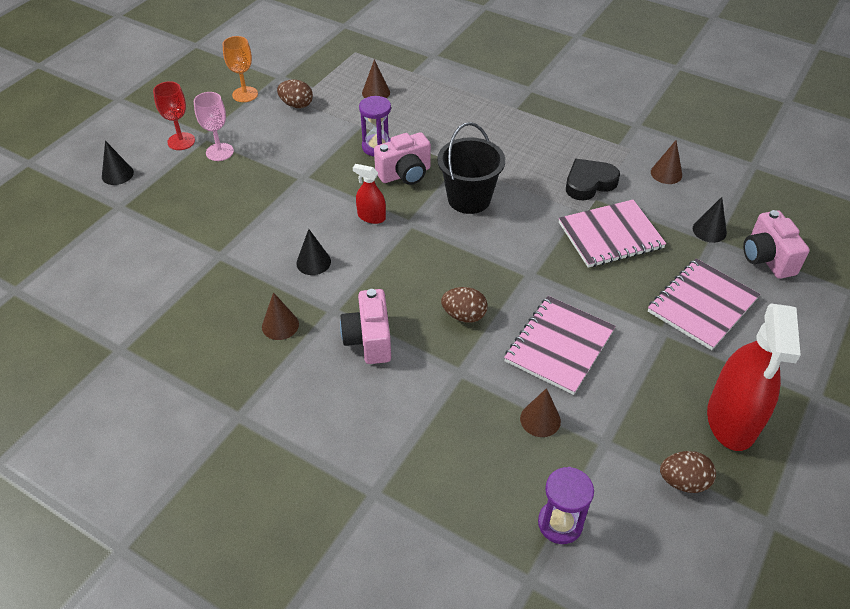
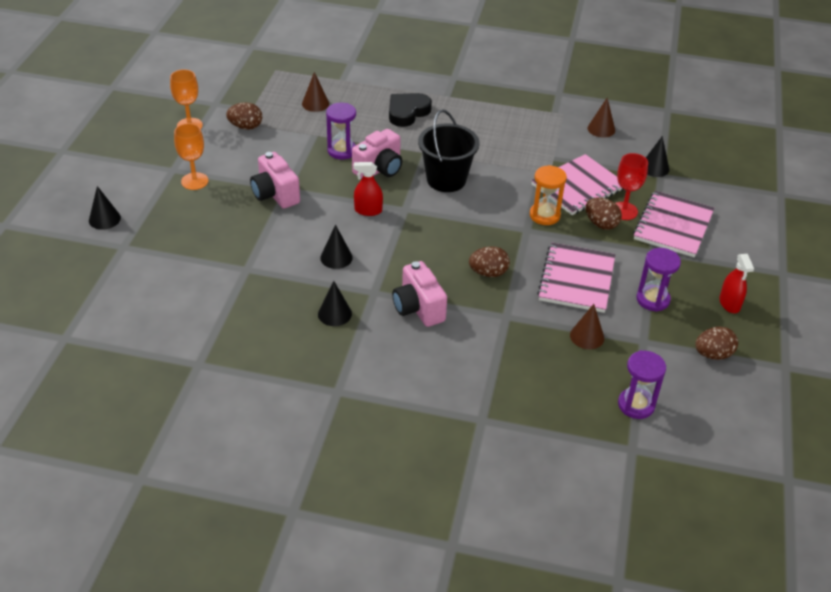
camera: 20 degrees left, 5 degrees down
red goblet [153,81,195,150] -> red goblet moved to [616,153,648,220]
pink goblet [194,92,234,161] -> orange goblet [174,123,209,190]
brown cone [262,292,299,340] -> black cone [318,281,352,326]
black heart [566,159,620,200] -> black heart moved to [389,93,432,127]
red spray bottle [707,303,801,451] -> red spray bottle [719,254,754,313], size x0.48
pink camera [743,210,810,279] -> pink camera moved to [250,152,300,209]
none -> orange hourglass [530,165,567,225]
none -> brown egg [586,197,622,230]
none -> purple hourglass [636,248,681,312]

